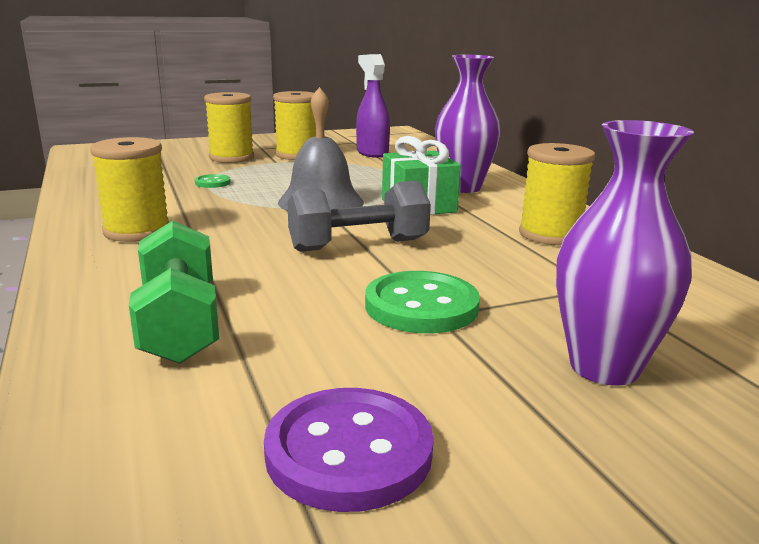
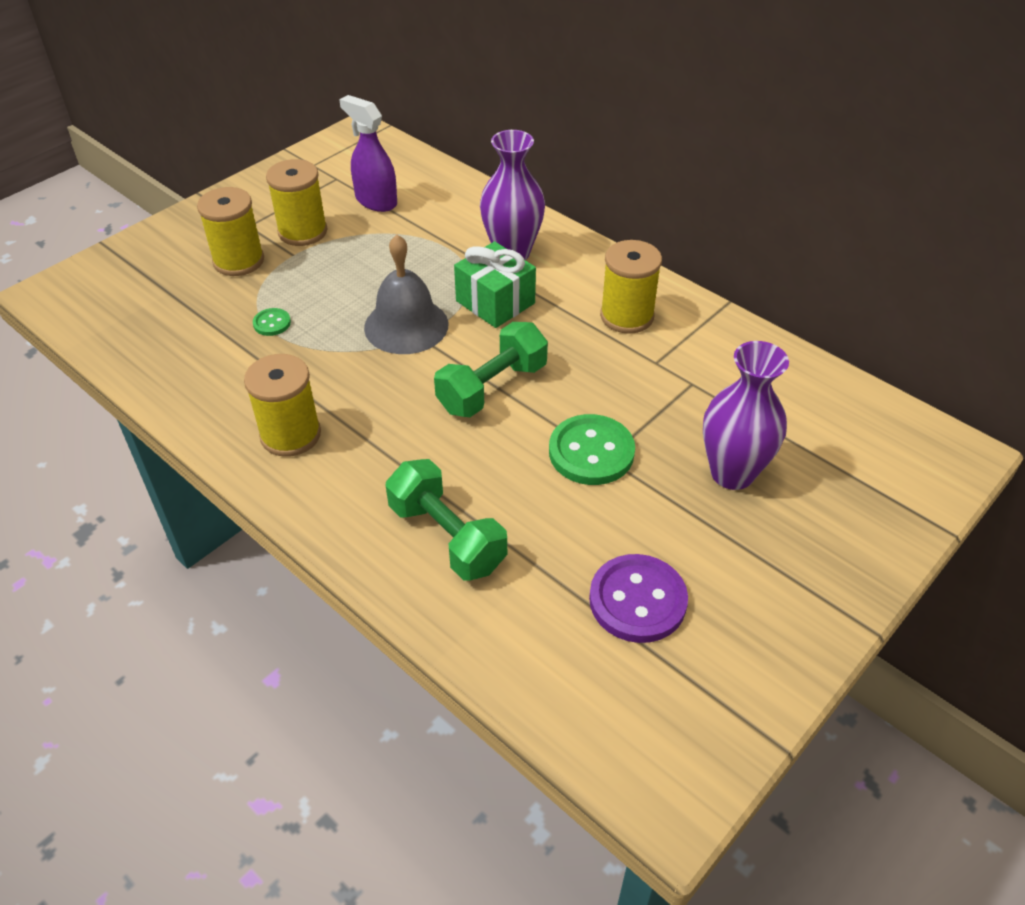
camera: 25 degrees left, 25 degrees up
grey dumbbell [287,181,431,252] -> green dumbbell [434,322,548,417]

